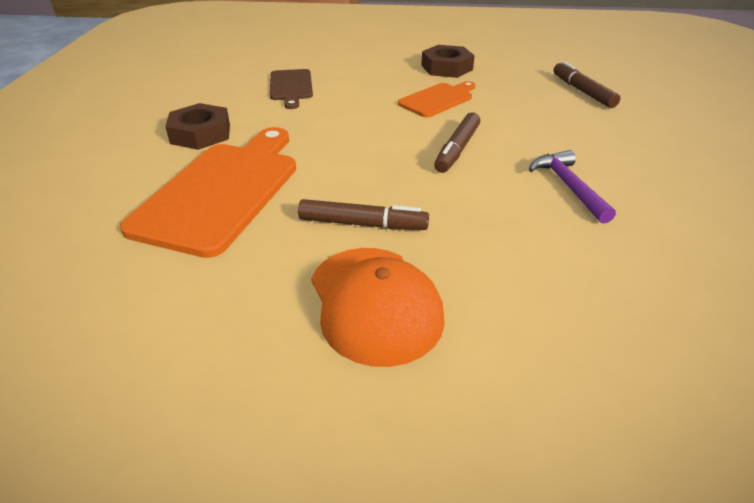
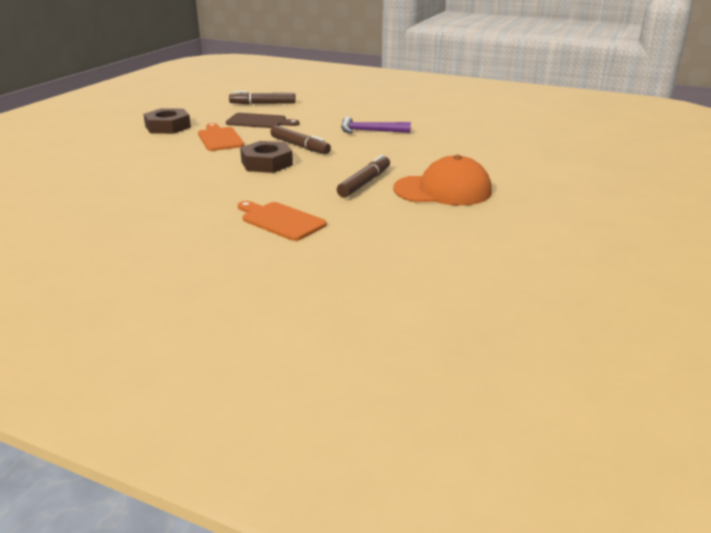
camera: 70 degrees left, 10 degrees down
orange cutting board [120,127,296,258] -> orange cutting board [238,201,327,241], size x0.54
brown nut [165,103,230,150] -> brown nut moved to [240,141,293,173]
brown cutting board [270,69,313,109] -> brown cutting board moved to [226,113,299,128]

